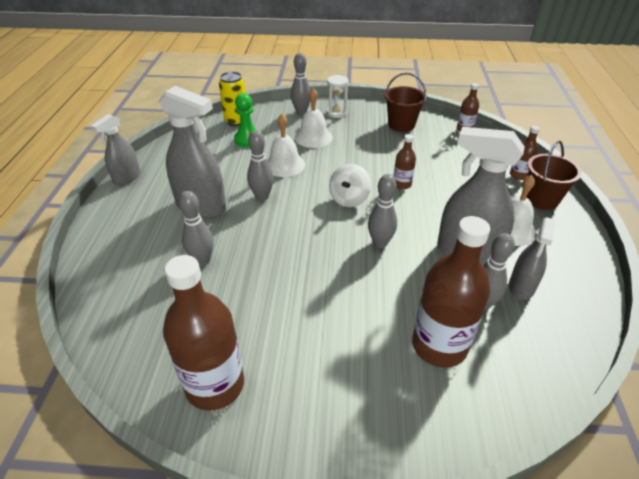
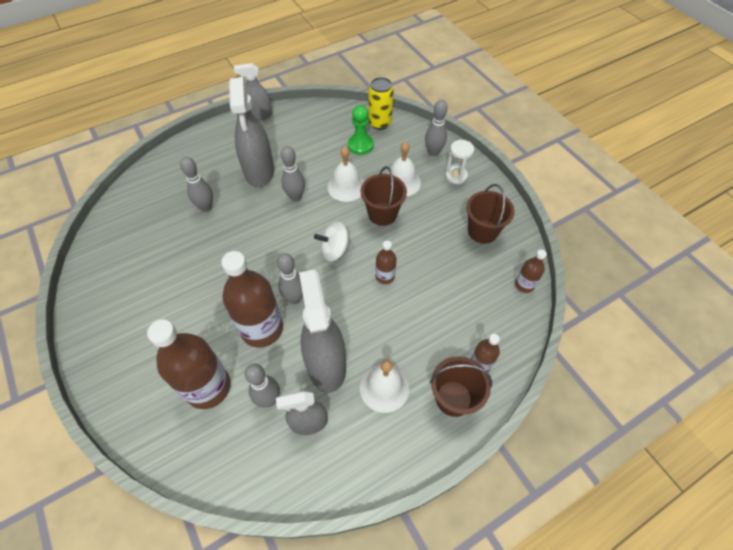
camera: 55 degrees right, 15 degrees up
brown bottle [163,255,244,411] -> brown bottle moved to [221,251,283,348]
none -> brown bucket [361,166,407,226]

